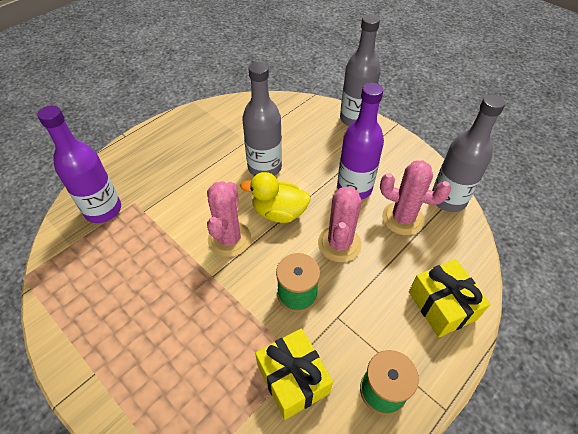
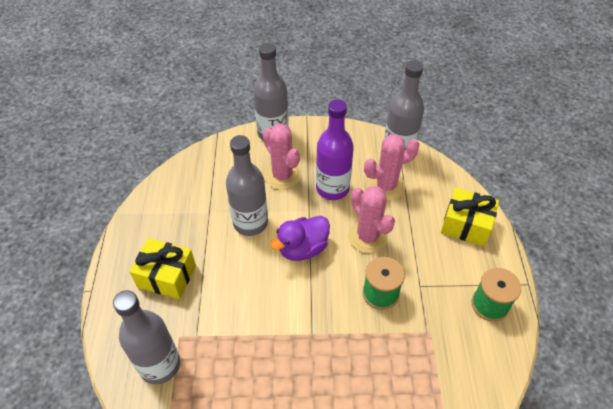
camera: 45 degrees left, 0 degrees up
purple bottle [37,105,121,223] -> grey bottle [113,290,180,384]
pink cactus [207,181,251,257] -> pink cactus moved to [263,124,301,190]
yellow duck [240,172,311,223] -> purple duck [270,216,330,261]
yellow gift [255,328,333,420] -> yellow gift moved to [130,238,196,299]

